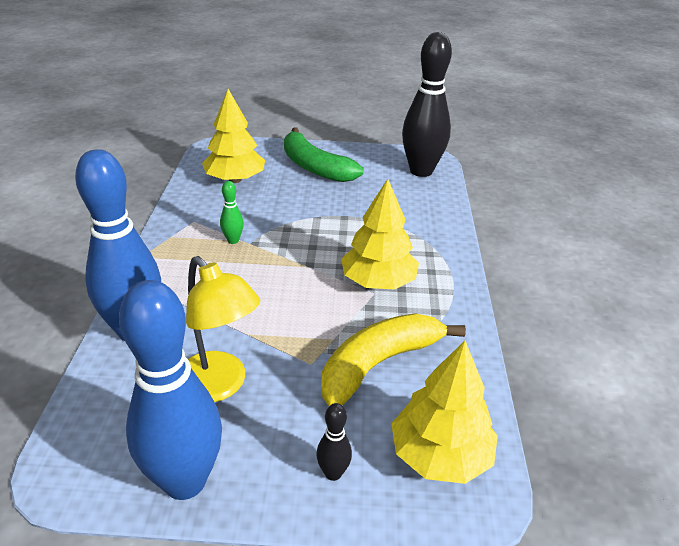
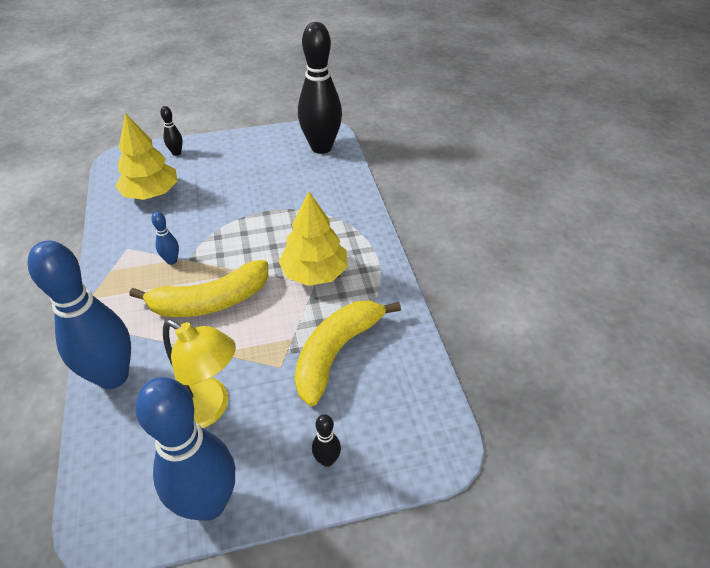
camera: 15 degrees left, 10 degrees up
green bowling pin [220,181,244,244] -> blue bowling pin [151,212,179,265]
green banana [284,127,364,182] -> none
yellow tree [391,341,498,484] -> none
none -> yellow banana [129,260,268,317]
none -> black bowling pin [160,106,183,156]

